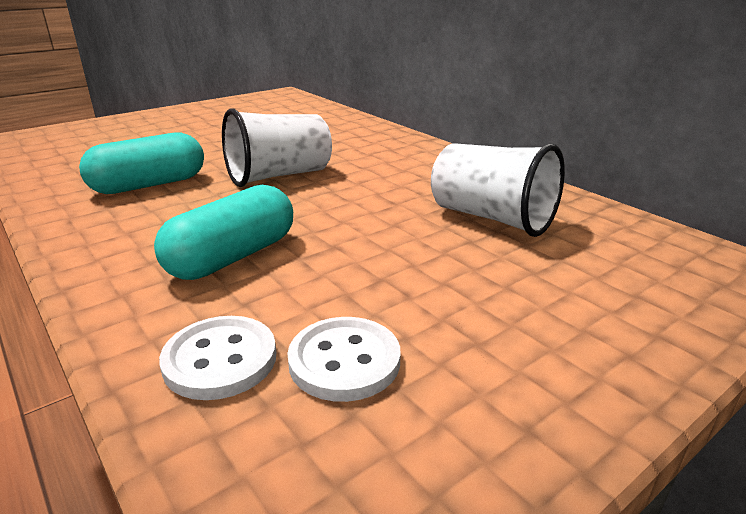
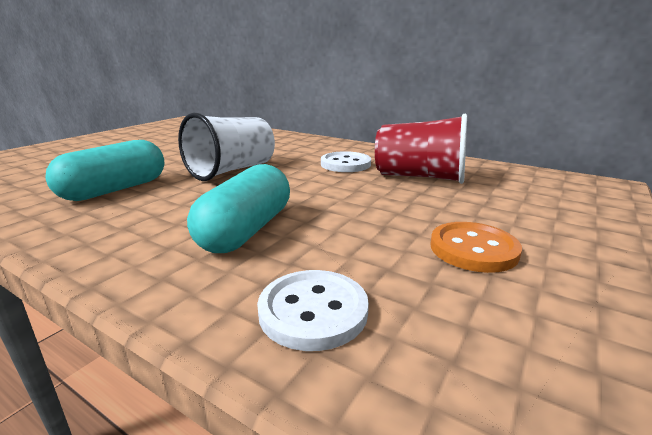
camera: 20 degrees left, 5 degrees down
white button [287,317,400,402] -> white button moved to [321,151,371,172]
white cup [431,143,565,237] -> red cup [375,114,467,184]
none -> orange button [430,222,522,273]

